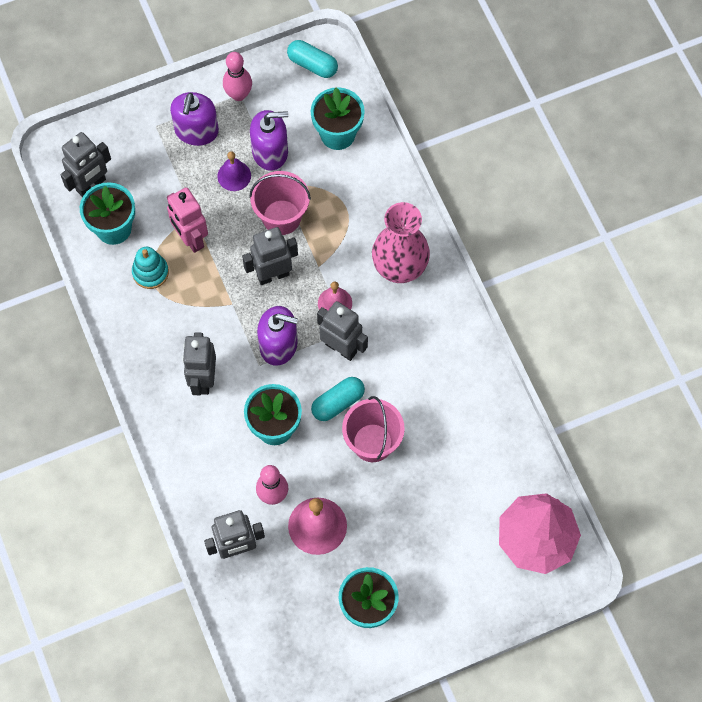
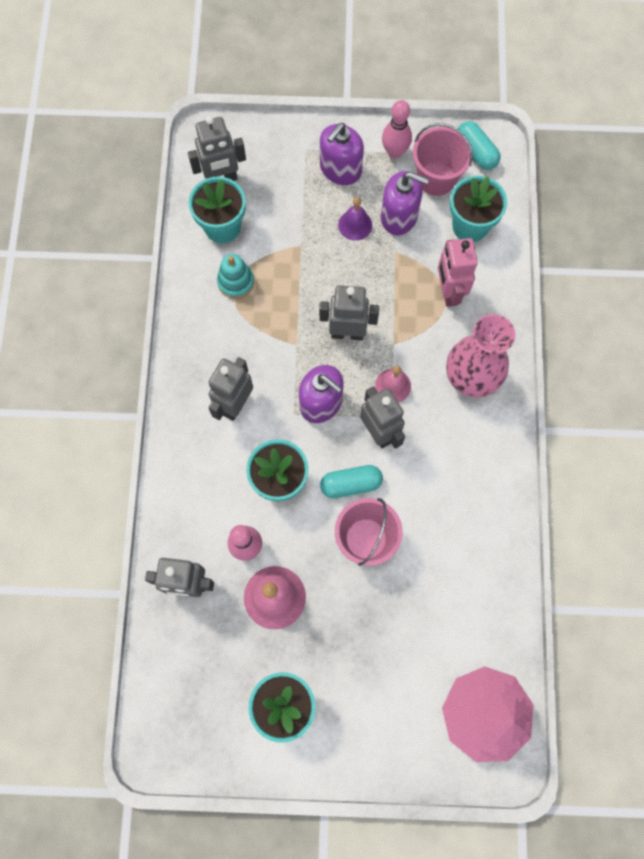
camera: 25 degrees right, 5 degrees up
pink robot [167,187,208,253] -> pink robot moved to [438,238,478,307]
pink bucket [249,171,311,235] -> pink bucket moved to [413,123,473,196]

